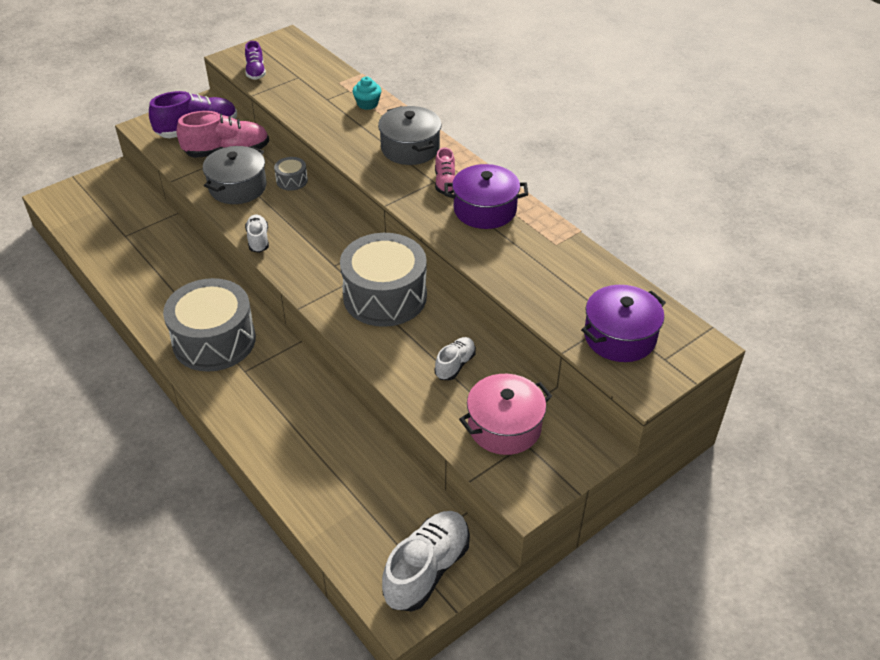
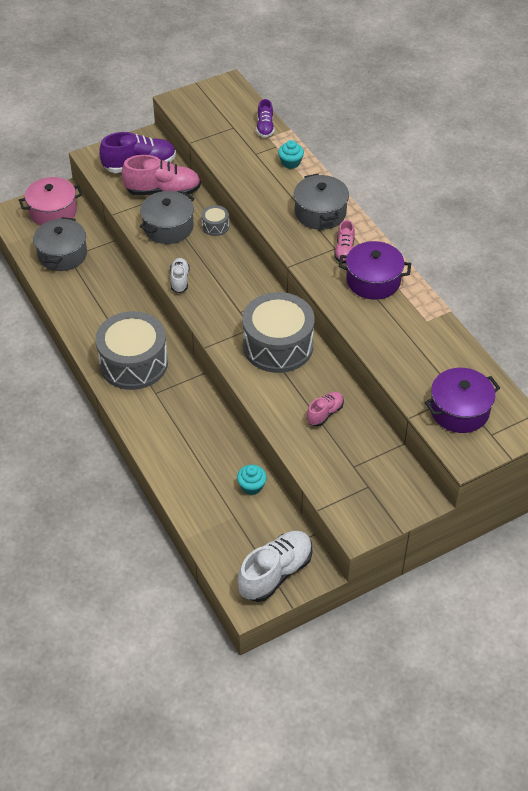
camera: 10 degrees right, 5 degrees up
purple shoe [245,41,266,80] -> purple shoe moved to [257,99,275,137]
white shoe [435,337,476,380] -> pink shoe [307,392,344,426]
pink pot [459,374,552,455] -> pink pot moved to [19,177,83,225]
none -> grey pot [33,217,87,271]
none -> turquoise cupcake [237,465,267,495]

